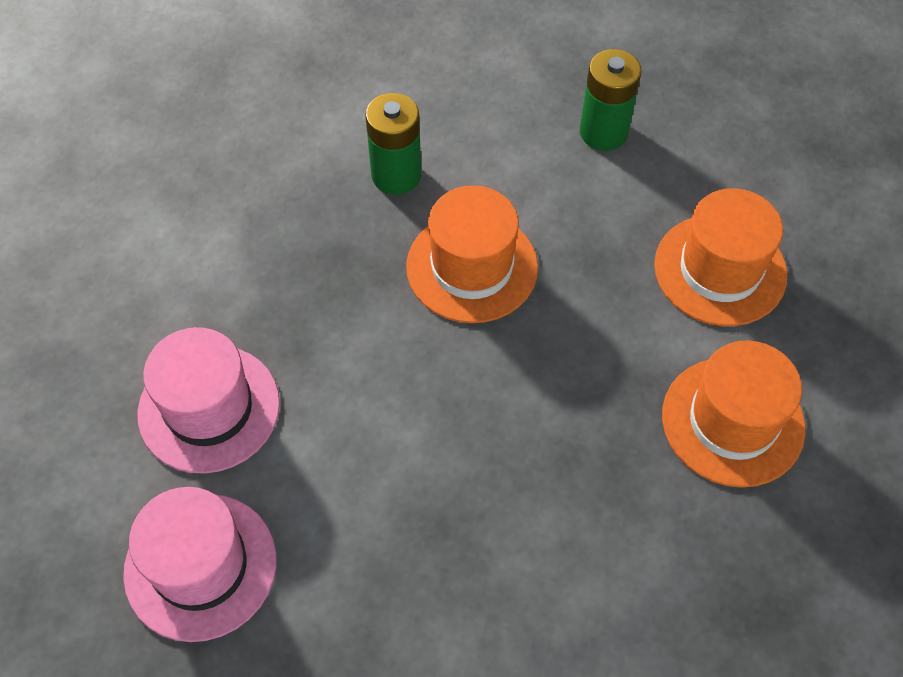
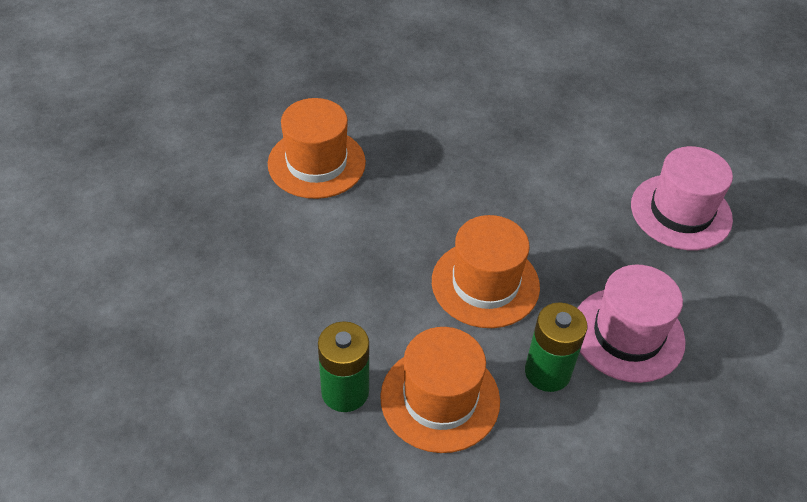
camera: 175 degrees left, 10 degrees down
pink hat [123,487,277,642] -> pink hat moved to [578,265,686,383]
orange hat [654,188,788,326] -> orange hat moved to [380,327,500,453]

